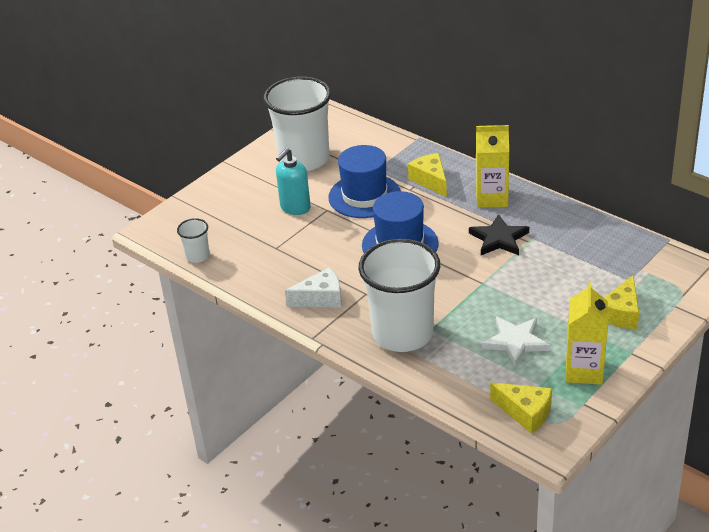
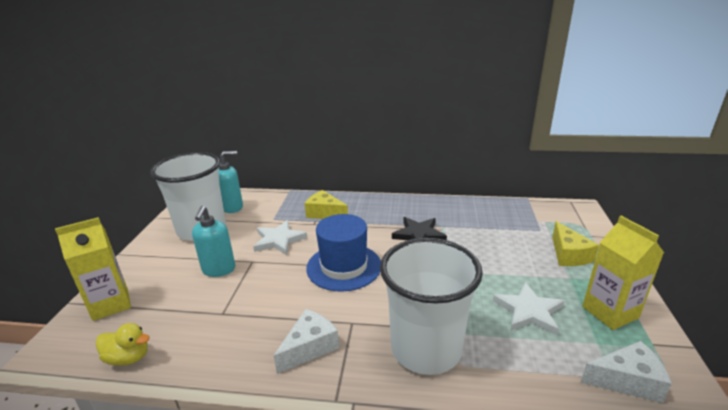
camera: 35 degrees left, 10 degrees down
white cup [177,218,210,263] -> yellow duck [96,323,150,366]
blue hat [328,145,401,218] -> white star [253,220,307,255]
yellow carton [476,125,509,208] -> yellow carton moved to [55,217,131,321]
yellow cheese [490,382,552,434] -> white cheese [581,341,672,403]
none -> turquoise soap dispenser [218,151,243,213]

